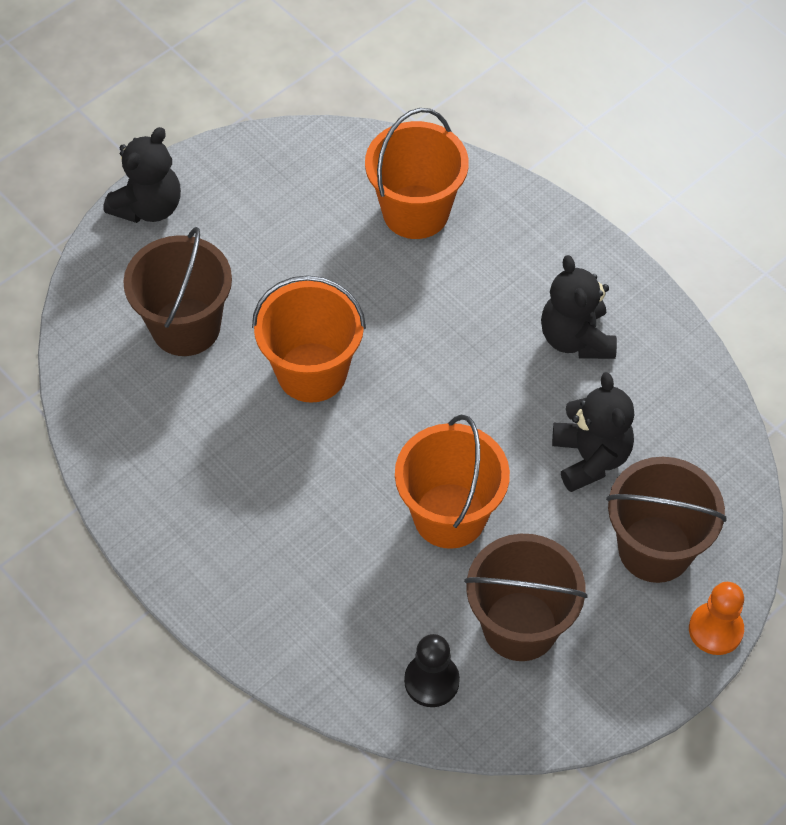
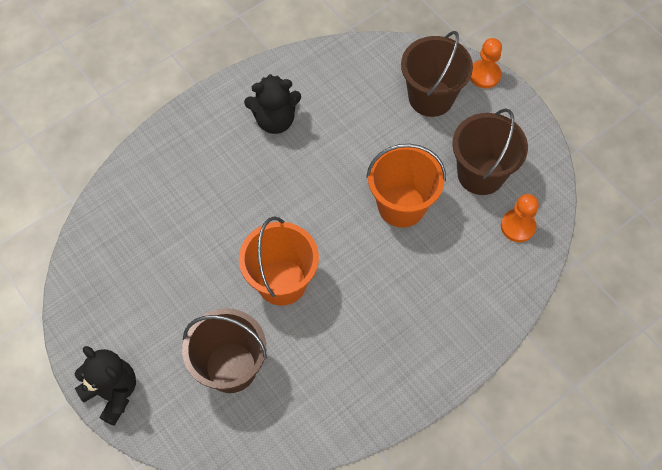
camera: 85 degrees left, 5 degrees up
orange bucket [365,108,469,239] -> none
black pawn [404,634,460,707] -> orange pawn [501,194,539,242]
black teddy bear [552,372,634,492] -> none

